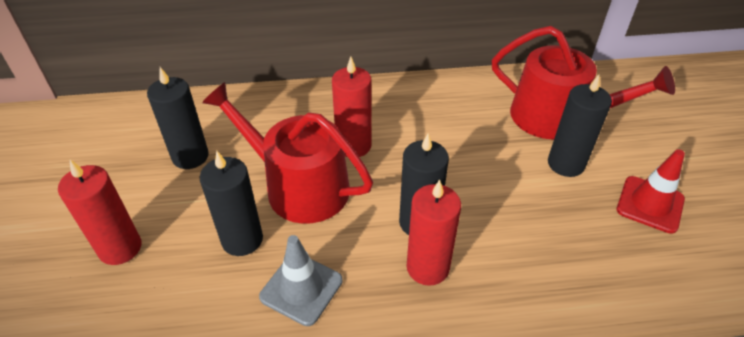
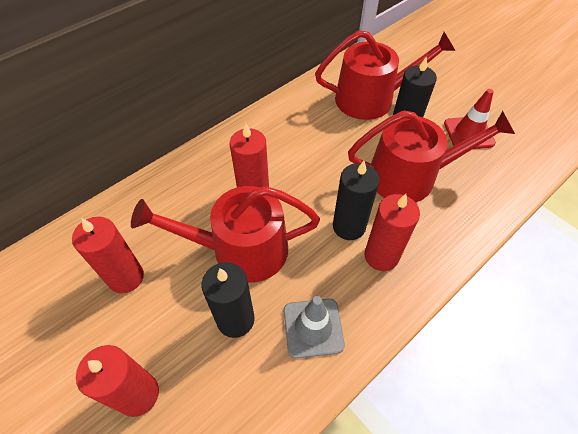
camera: 35 degrees left, 10 degrees up
black candle [147,67,209,169] -> red candle [72,217,144,293]
none -> red watering can [348,111,515,202]

